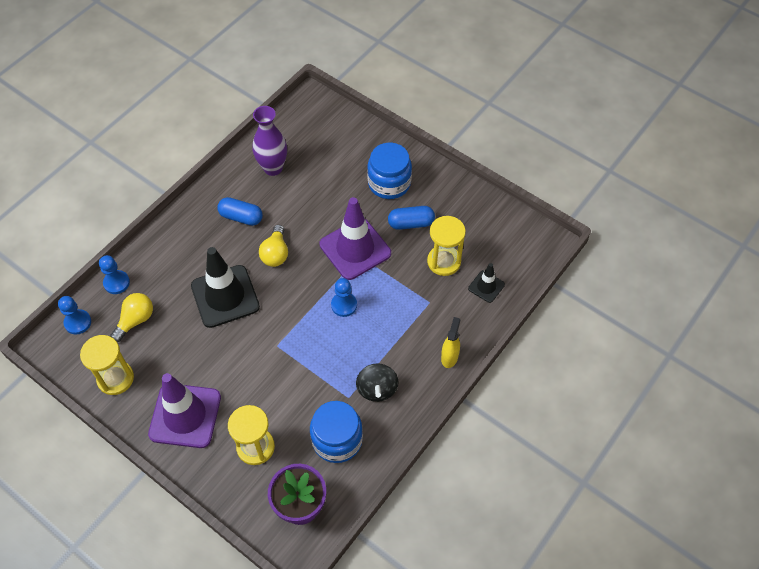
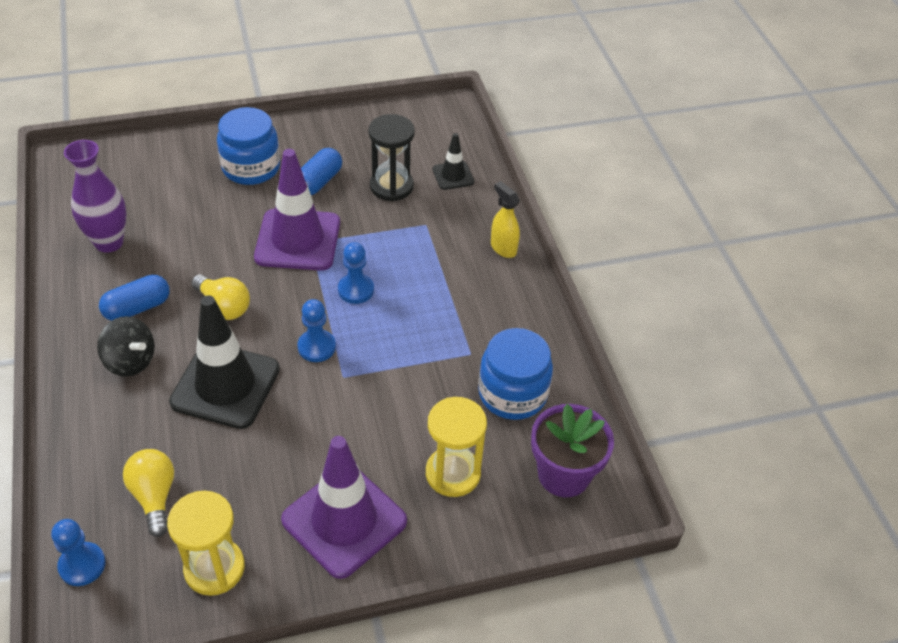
camera: 55 degrees left, 10 degrees down
blue pawn [99,255,130,294] -> blue pawn moved to [297,299,336,362]
black spinning top [356,363,399,402] -> black spinning top moved to [97,316,155,377]
yellow hourglass [427,216,466,276] -> black hourglass [368,114,415,201]

